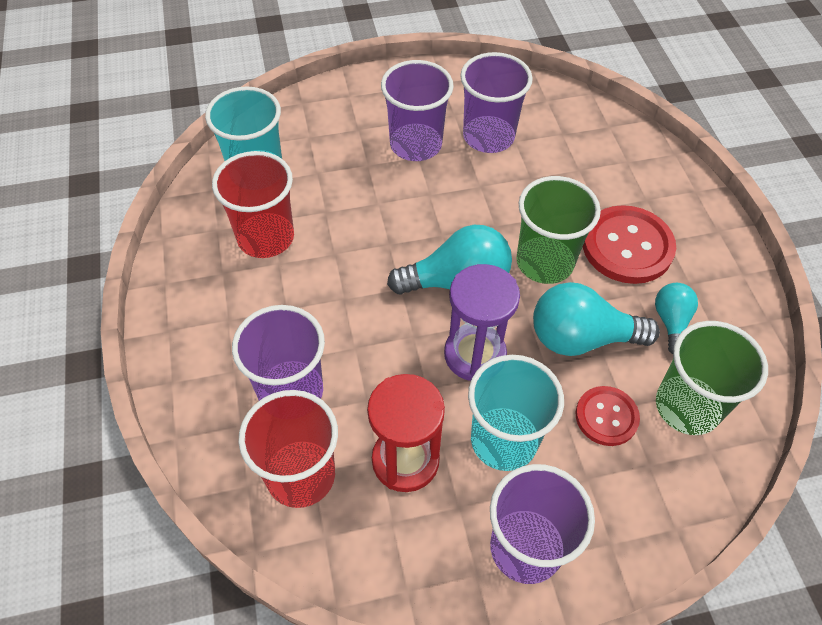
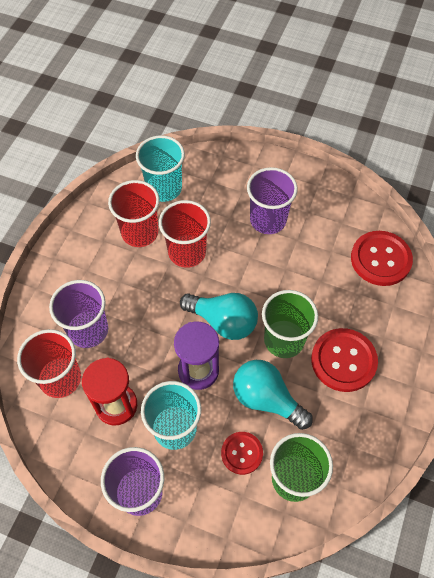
camera: 35 degrees right, 5 degrees up
purple cup [460,52,533,153] -> none
turquoise light bulb [655,283,698,354] -> none
none -> red cup [159,200,211,268]
none -> red button [351,231,413,286]

